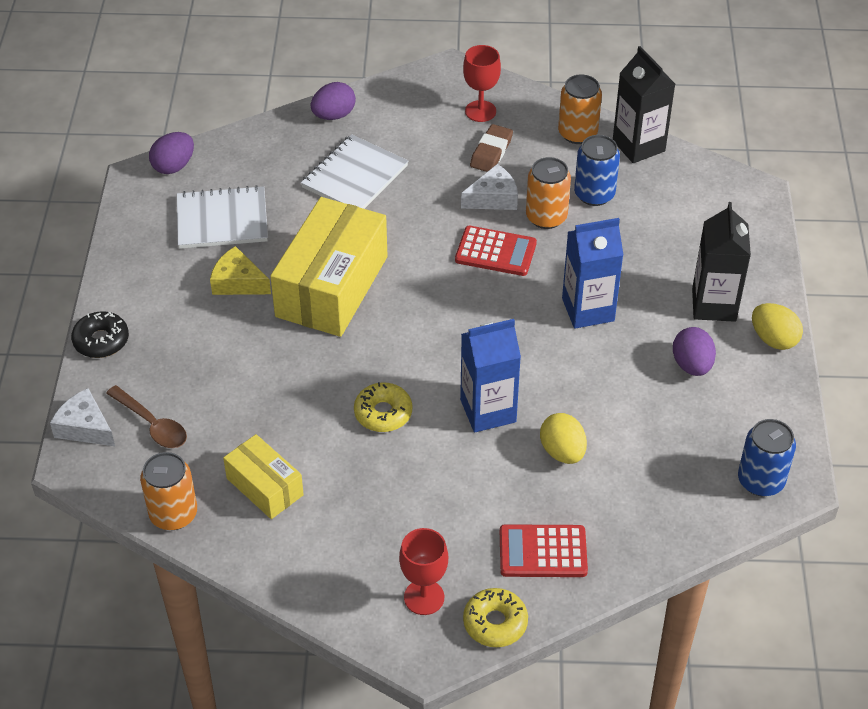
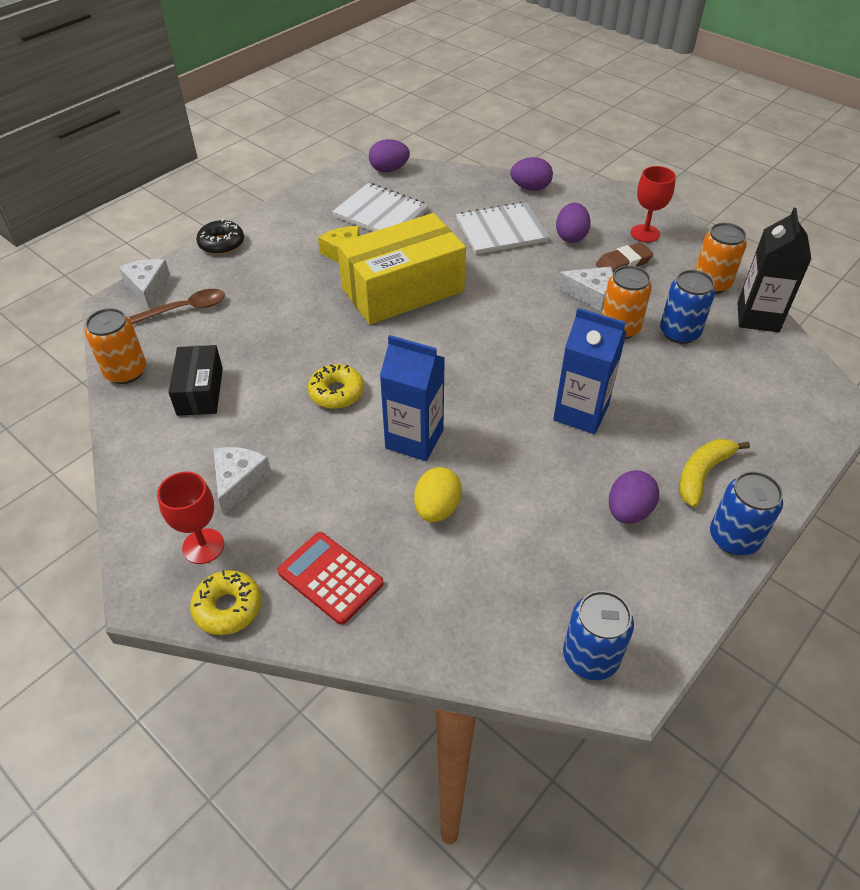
camera: 40 degrees right, 0 degrees up
brown spoon [106,385,187,448] -> brown spoon turned 105 degrees counterclockwise [129,289,225,324]
yellow box [223,434,304,519] -> black box [168,345,223,416]
red calculator [455,226,537,276] -> none
black carton [692,202,751,322] -> yellow banana [679,439,750,508]
yellow egg [752,303,803,350] -> blue can [710,471,783,555]
none -> white cheese [213,447,271,515]
none -> purple egg [556,203,591,243]

